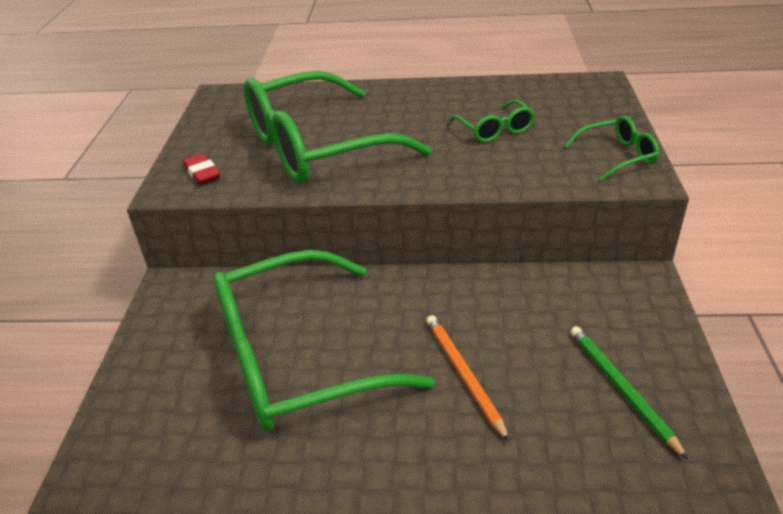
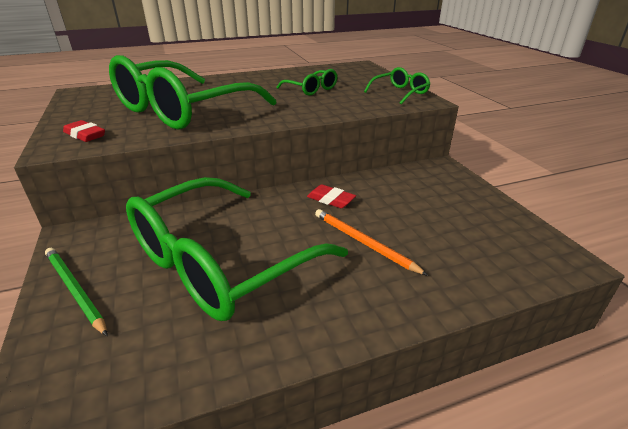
camera: 25 degrees left, 5 degrees down
green pencil [571,326,688,460] -> green pencil moved to [45,248,108,336]
none -> red eraser [307,184,356,208]

